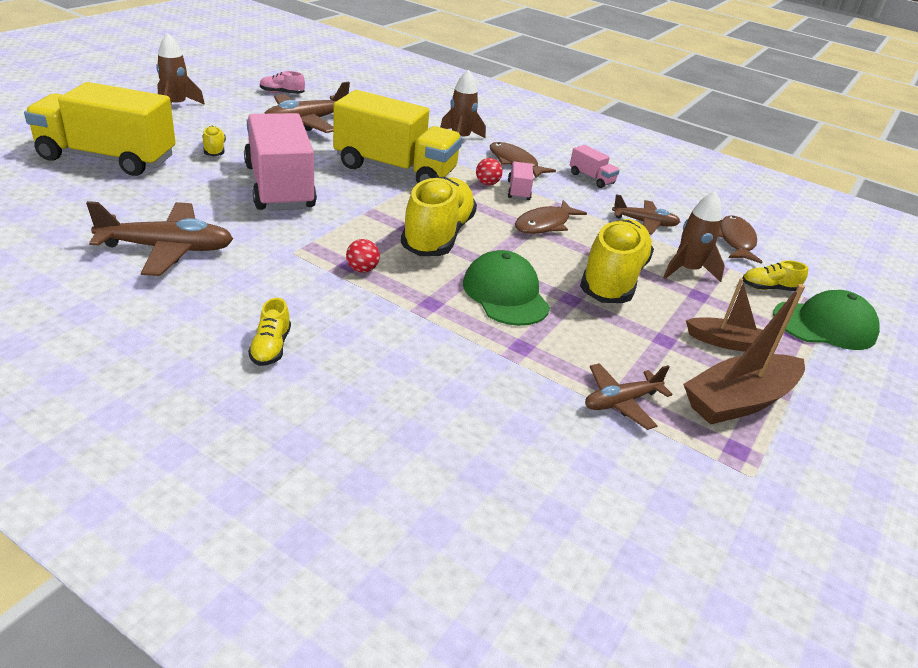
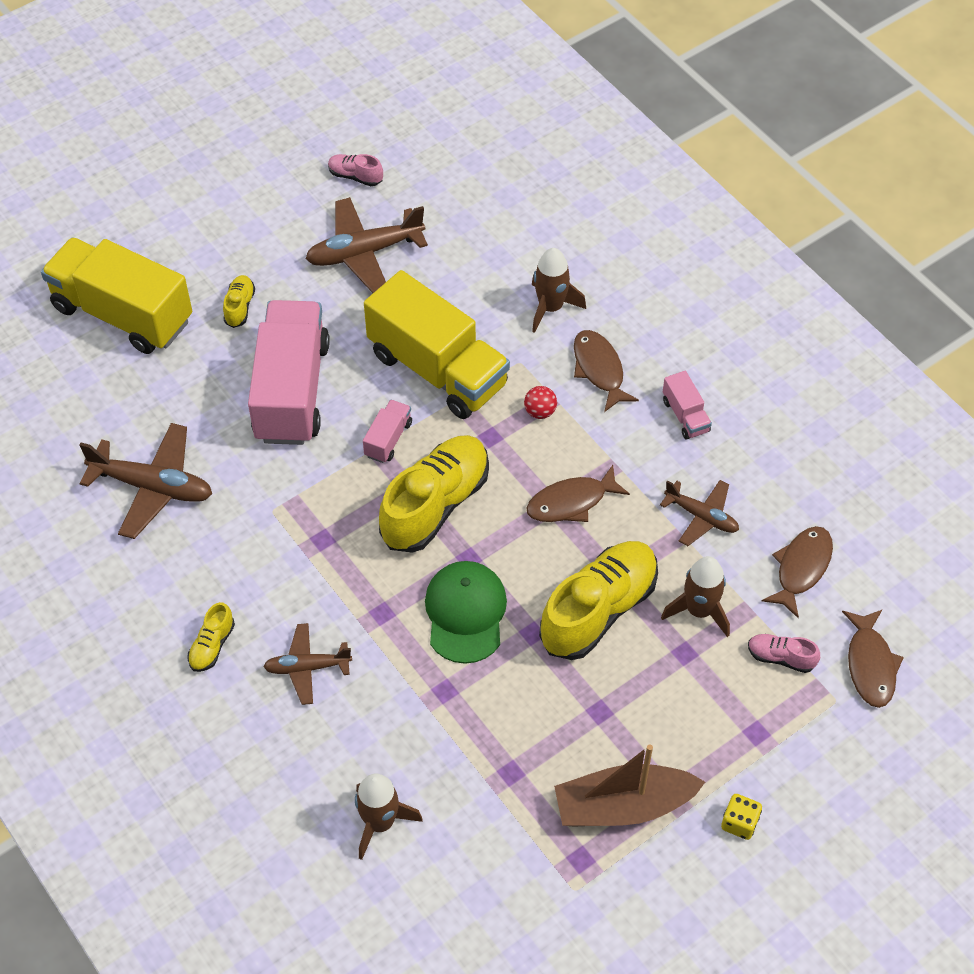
camera: 25 degrees right, 20 degrees up
brown rocket [156,33,205,105] -> brown rocket moved to [355,773,423,860]
red ball [346,239,380,273] -> none
pink truck [508,162,533,200] -> pink truck moved to [363,400,412,463]
brown plane [585,363,673,430] -> brown plane moved to [263,623,352,705]
brown boat [686,278,763,352] -> none
yellow shoe [742,260,808,291] -> pink shoe [748,634,820,673]
green cap [773,290,880,350] -> none
none -> yellow dice [721,794,762,840]
none -> brown fish [842,609,904,708]

